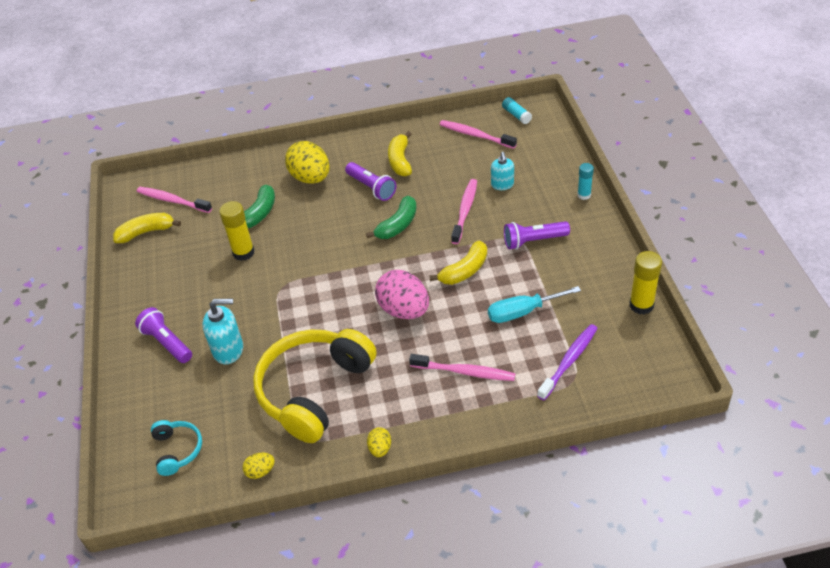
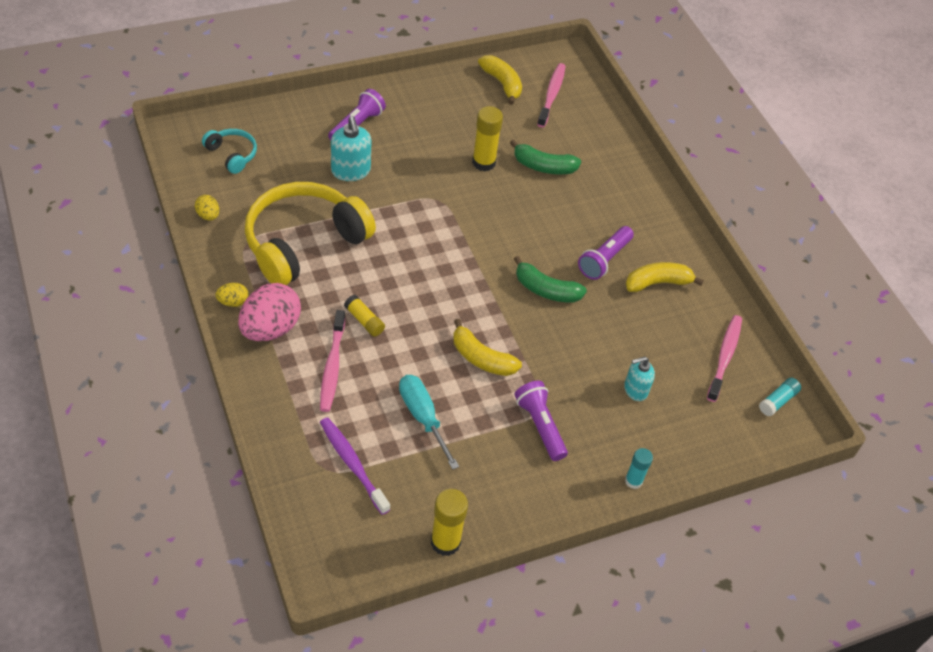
camera: 70 degrees right, 5 degrees up
turquoise headphones [151,420,202,476] -> turquoise headphones turned 105 degrees counterclockwise [202,129,257,174]
yellow headphones [253,329,377,443] -> yellow headphones turned 60 degrees counterclockwise [245,182,376,285]
yellow egg [285,141,329,184] -> none
pink egg [375,270,429,319] -> pink egg moved to [238,283,301,341]
pink toothbrush [451,179,477,244] -> none
purple toothbrush [537,324,598,400] -> purple toothbrush turned 150 degrees counterclockwise [320,417,390,515]
none -> yellow glue stick [344,295,385,337]

